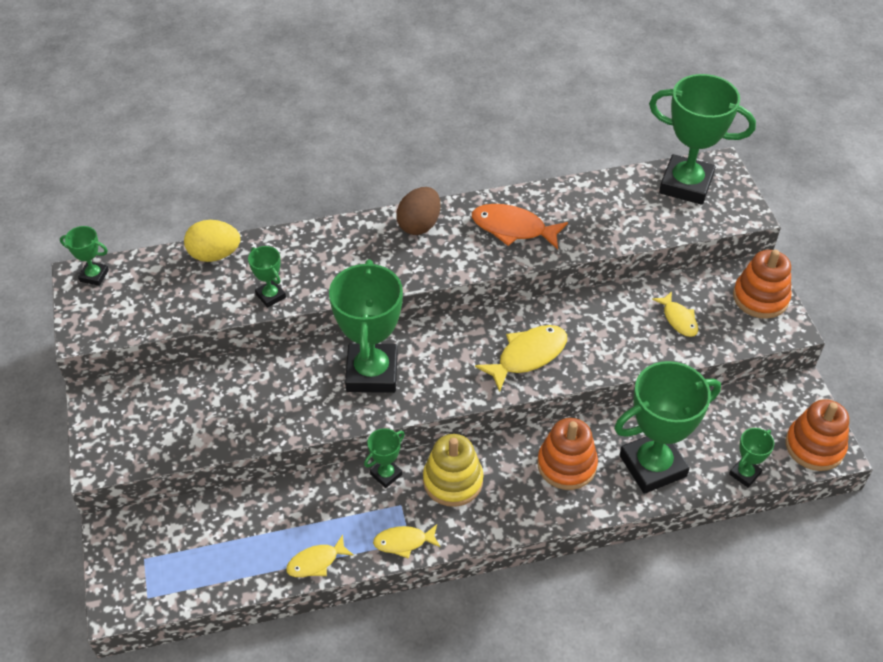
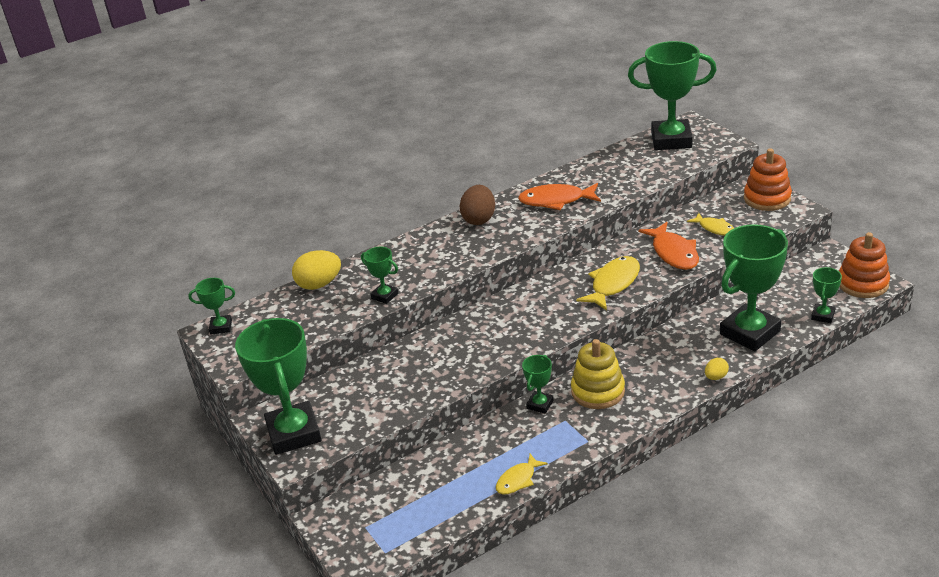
camera: 15 degrees left, 15 degrees down
green trophy [329,260,403,393] -> green trophy moved to [235,318,322,455]
yellow fish [373,524,440,559] -> none
orange stacking toy [537,418,598,490] -> none
none -> orange fish [638,222,699,270]
none -> yellow egg [705,358,729,380]

